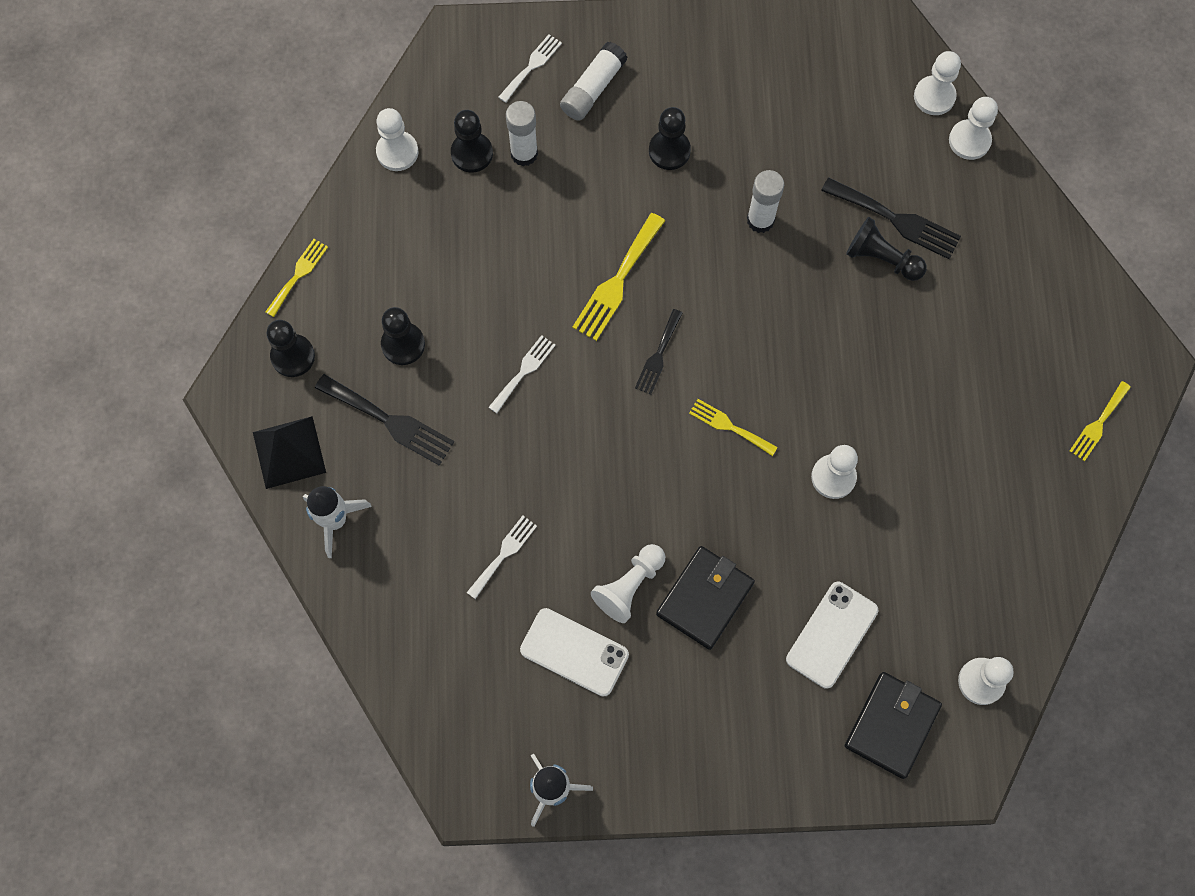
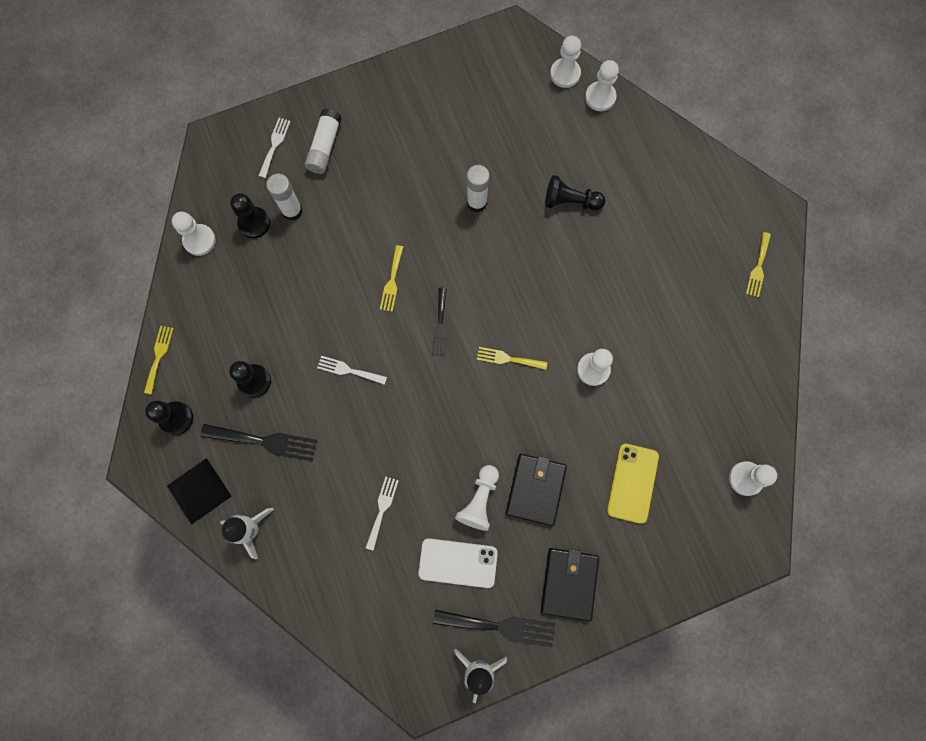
camera: 20 degrees left, 5 degrees up
white fork [488,335,556,413] -> white fork turned 90 degrees counterclockwise [317,356,387,385]
yellow fork [572,213,665,341] -> yellow fork [380,245,403,312], size x0.62
black pawn [649,107,691,170] -> none
white phone [786,582,878,689] -> yellow phone [607,444,659,524]
black fork [821,177,961,259] -> black fork moved to [433,610,555,647]
black wallet [845,672,942,779] -> black wallet moved to [541,548,599,621]

